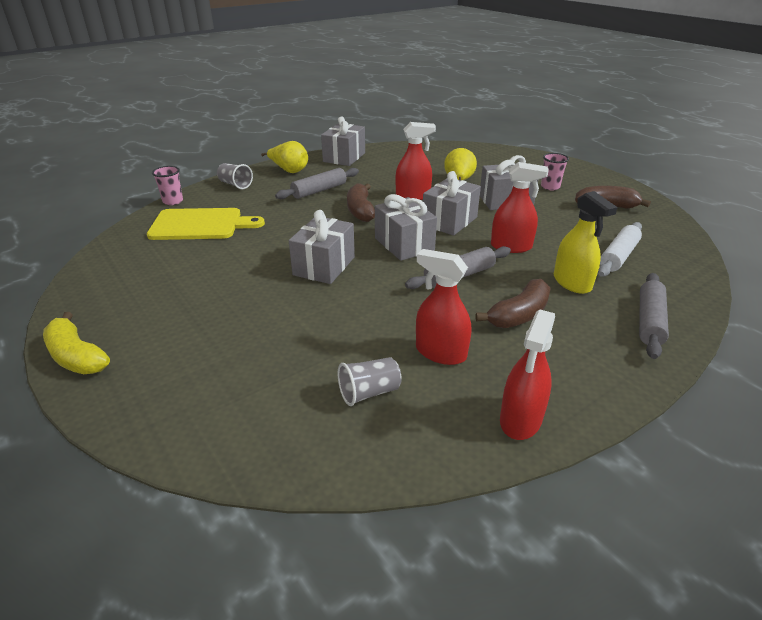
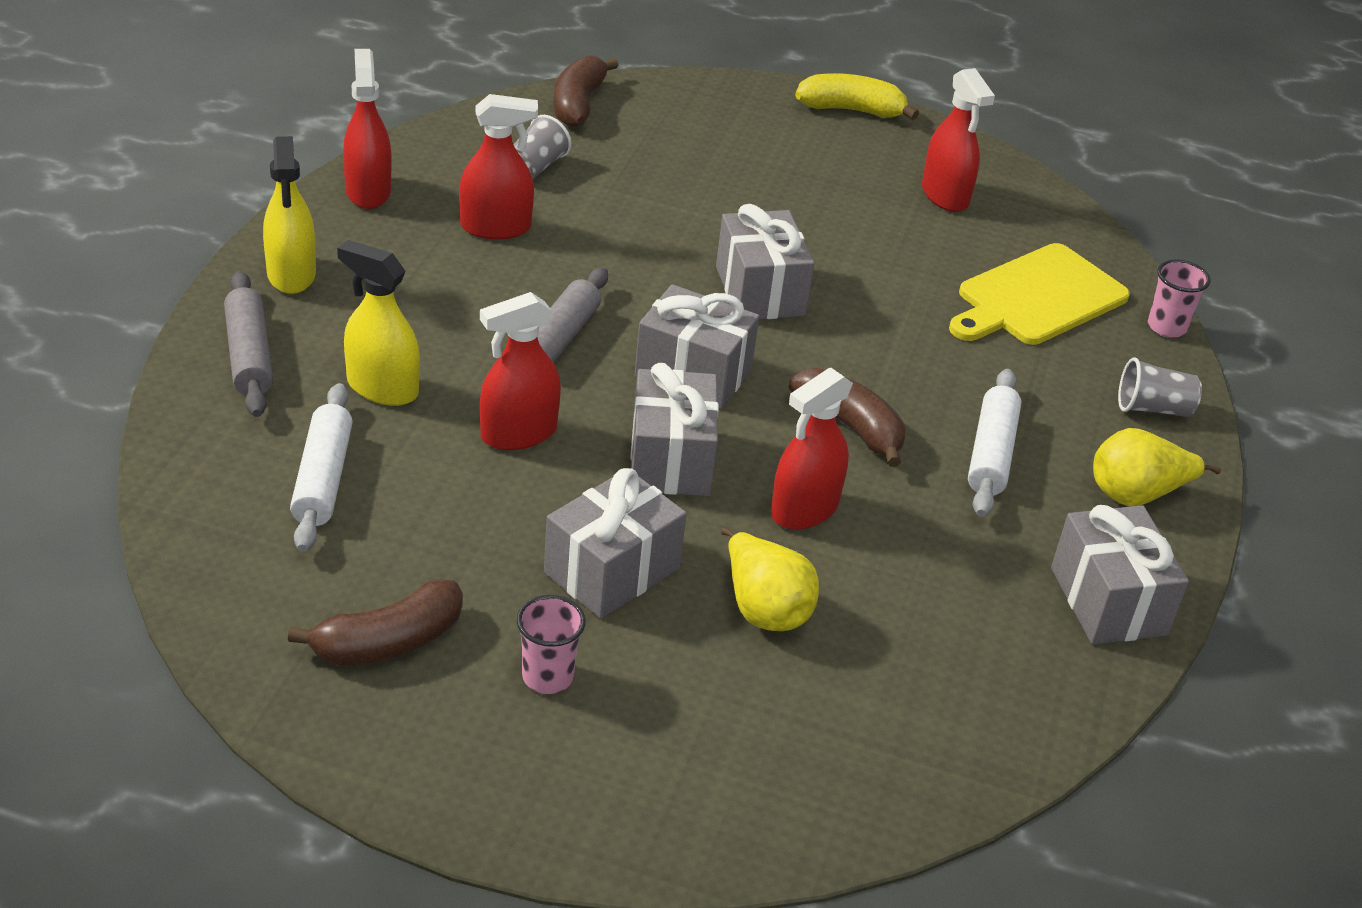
camera: 140 degrees right, 5 degrees up
grey rolling pin [275,168,359,199] -> white rolling pin [968,369,1021,517]
brown banana [475,279,551,328] -> brown banana moved to [554,55,618,128]
none -> yellow spray bottle [263,136,316,294]
none -> red spray bottle [922,68,995,212]

